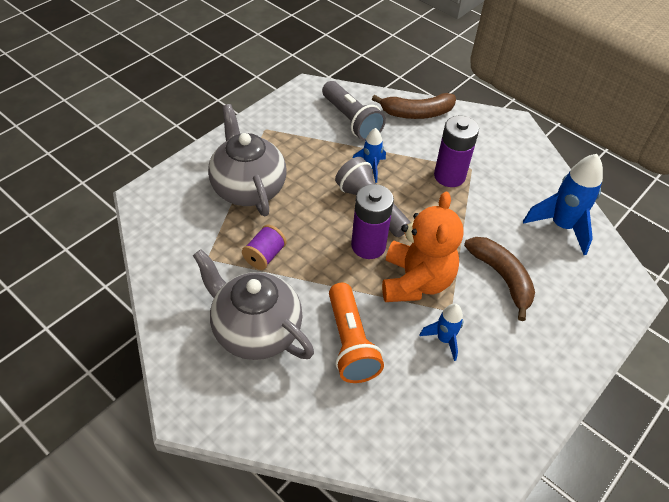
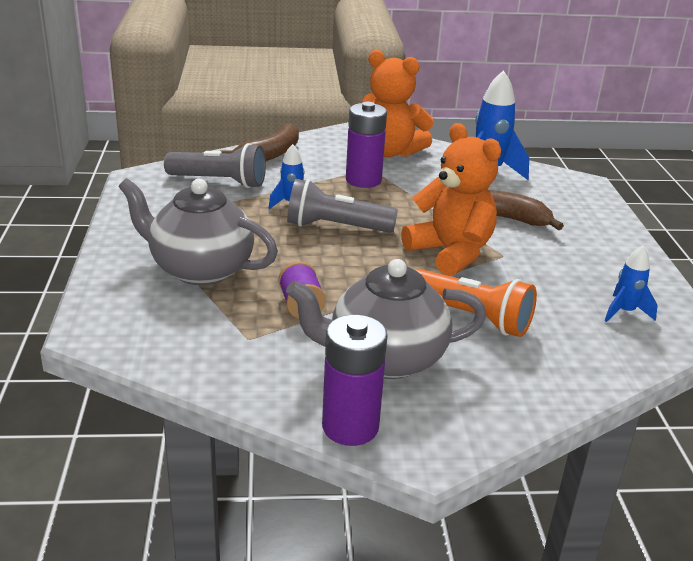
camera: 45 degrees left, 20 degrees down
purple battery [351,184,394,259] -> purple battery moved to [322,315,388,446]
blue rocket [419,303,463,361] -> blue rocket moved to [604,246,658,322]
none -> orange teddy bear [362,50,434,157]

